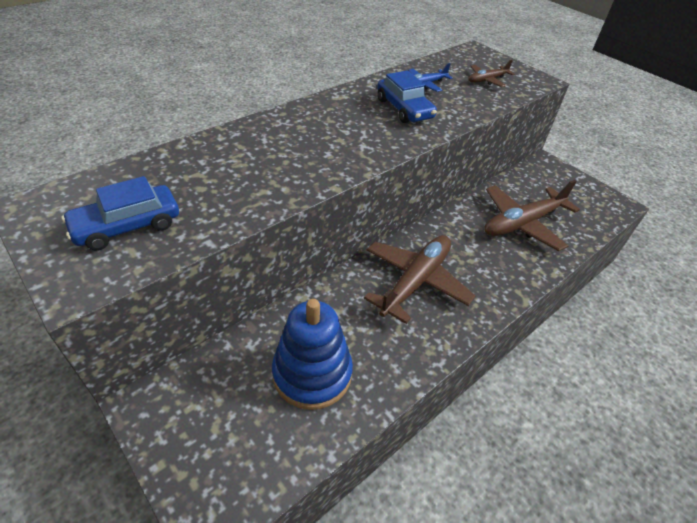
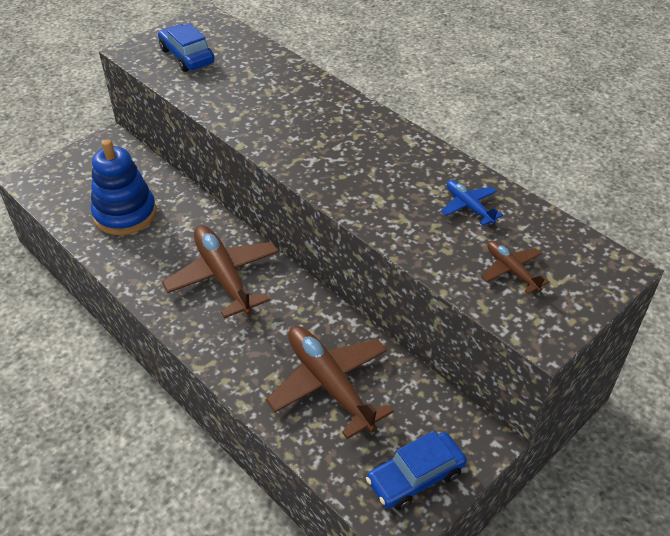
camera: 90 degrees right, 0 degrees up
brown plane [364,235,475,324] -> brown plane turned 150 degrees counterclockwise [162,225,279,318]
blue car [377,70,437,123] -> blue car moved to [366,431,467,510]

